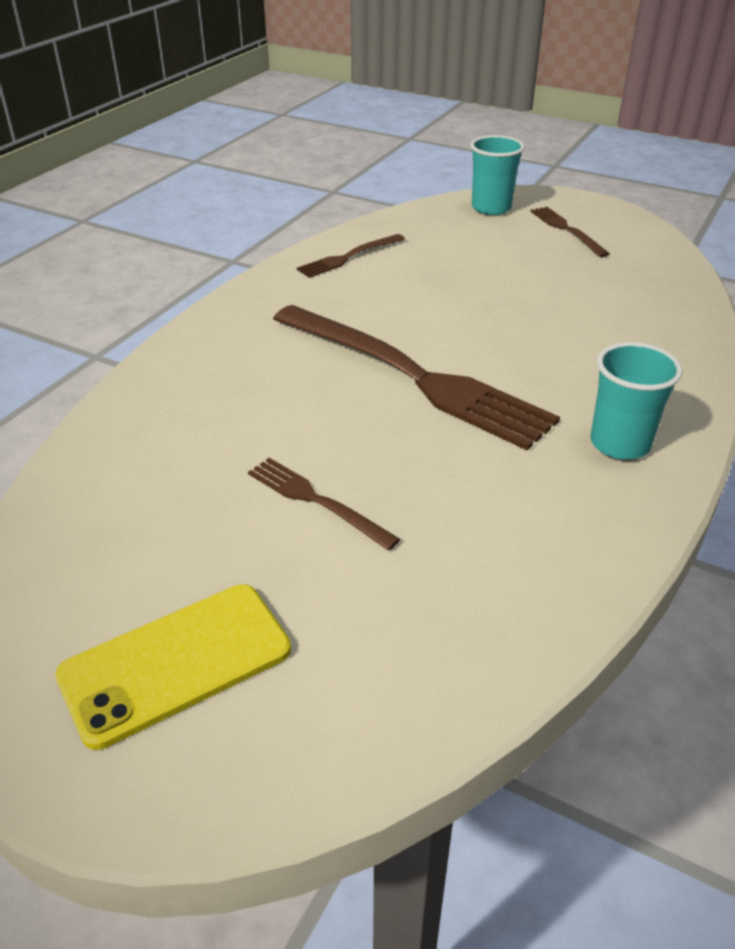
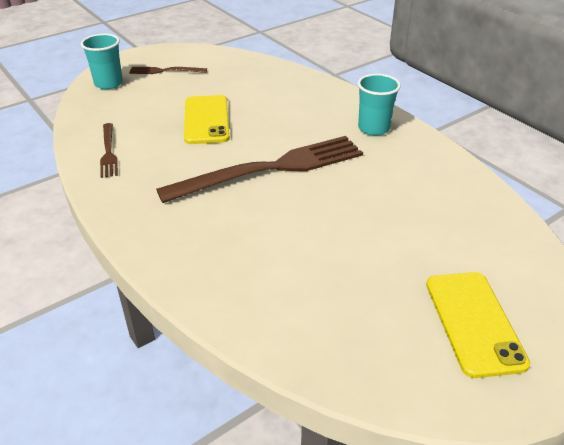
camera: 65 degrees left, 0 degrees up
brown fork [248,458,400,550] -> none
none -> yellow phone [184,95,230,144]

